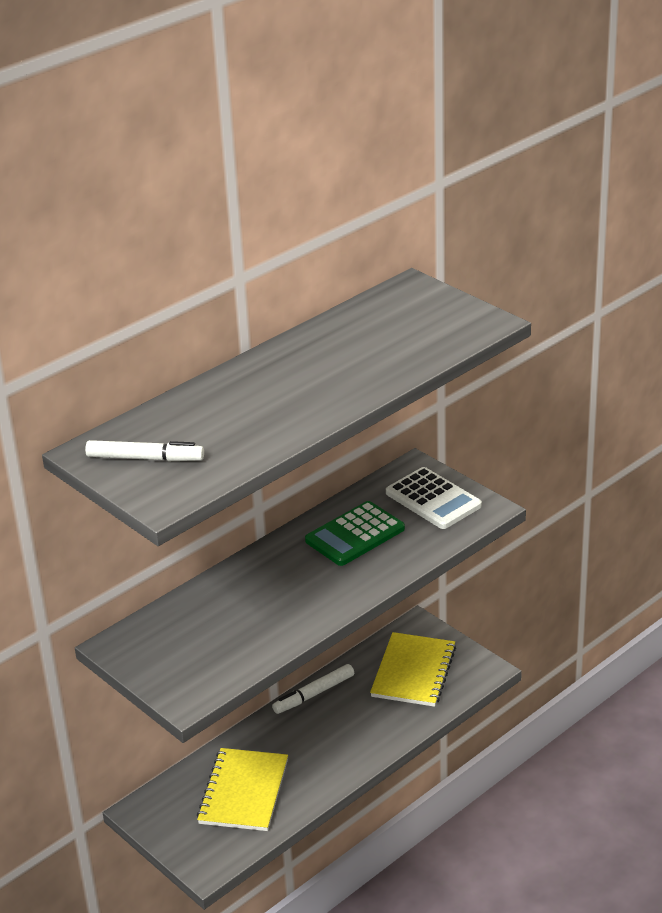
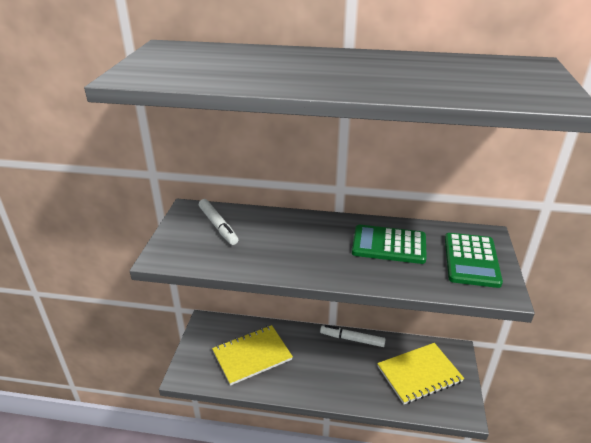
camera: 50 degrees right, 0 degrees up
white marker [85,440,204,461] -> white marker moved to [199,199,238,245]
white calculator [386,467,482,529] -> green calculator [445,233,503,288]

